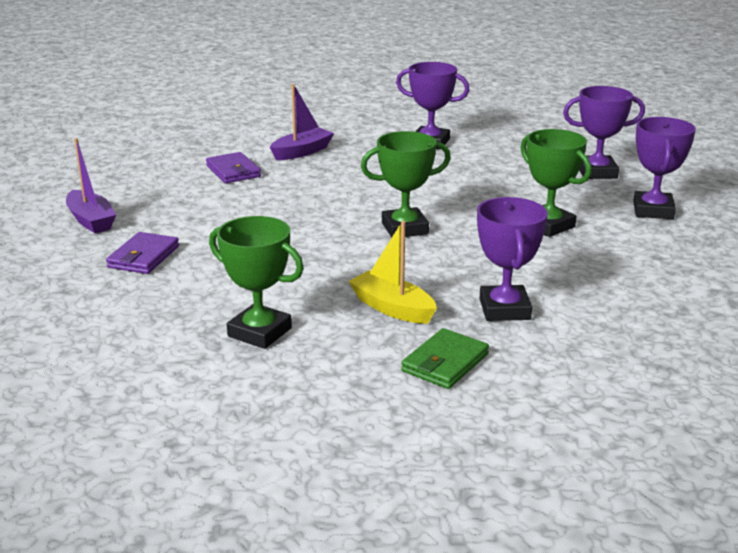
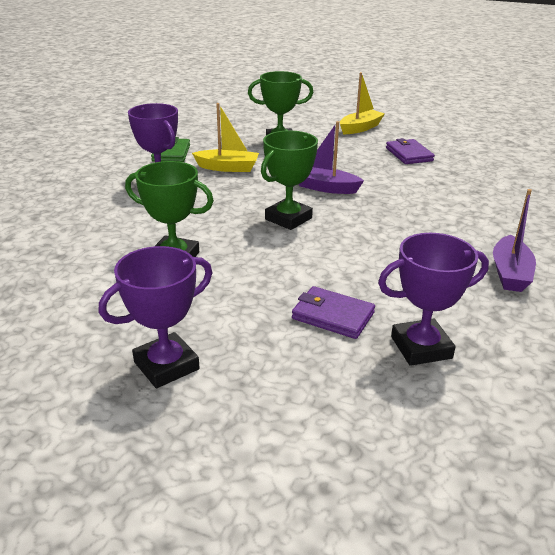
camera: 145 degrees right, 5 degrees up
purple boat [66,138,116,233] -> purple boat moved to [299,121,364,194]
purple wallet [206,152,261,183] -> purple wallet moved to [292,286,375,339]
purple trophy [633,117,696,219] -> none
none -> yellow boat [340,72,385,134]

